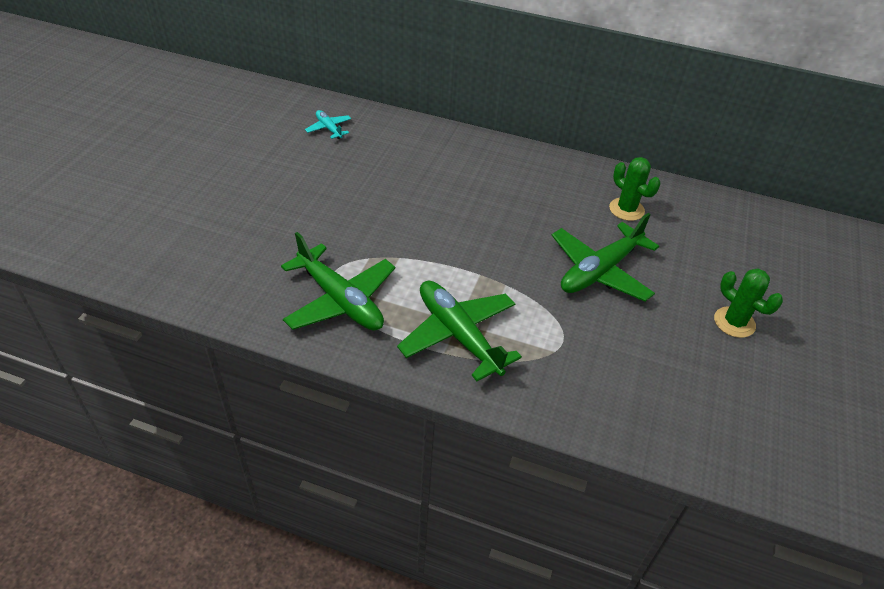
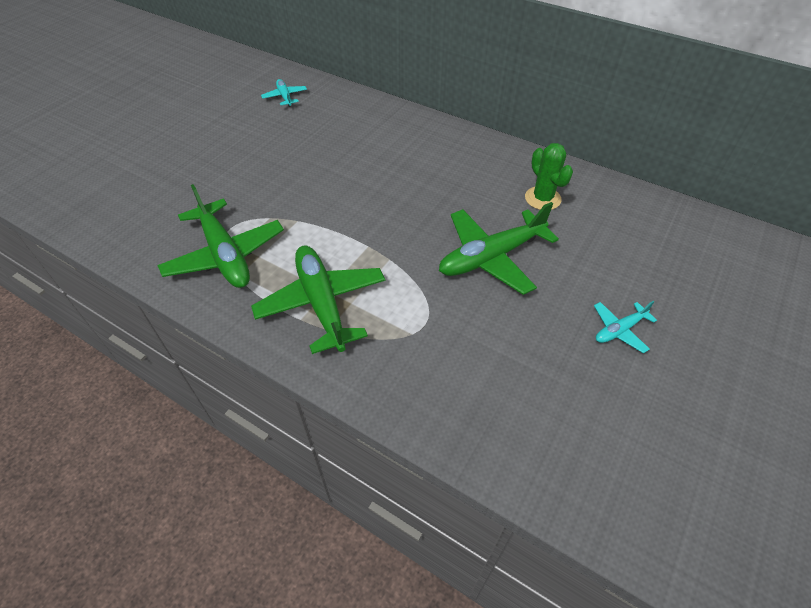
camera: 15 degrees right, 5 degrees up
green cactus [714,268,783,338] -> turquoise plane [594,301,657,353]

